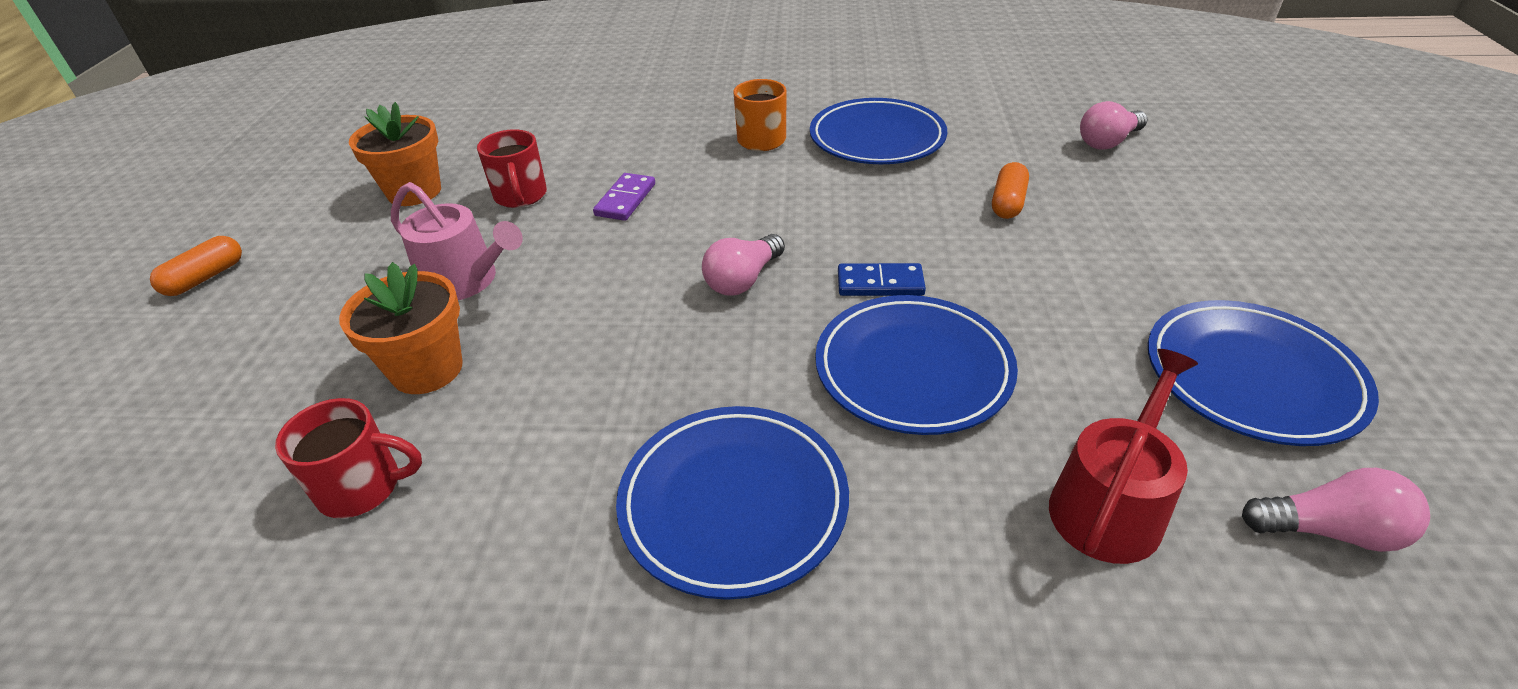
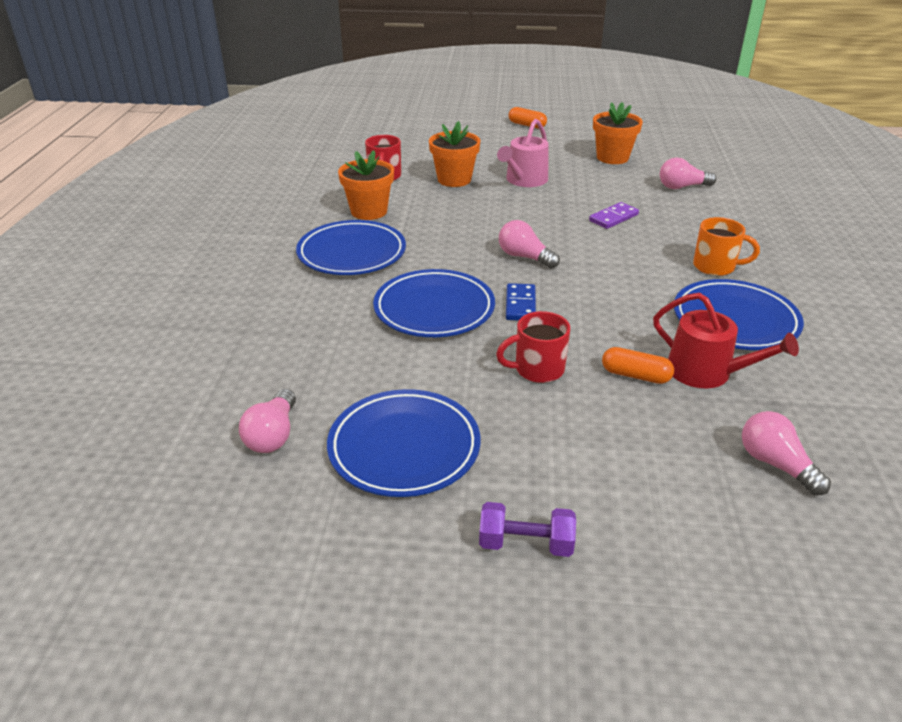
camera: 90 degrees right, 5 degrees down
red mug [477,129,547,208] -> red mug moved to [496,311,570,383]
purple domino [593,173,655,221] -> purple domino turned 60 degrees counterclockwise [589,202,639,229]
red watering can [1049,349,1198,564] -> red watering can moved to [653,292,799,389]
none -> orange flower pot [338,150,394,220]
none -> purple dumbbell [479,502,576,557]
none -> pink light bulb [660,157,716,189]

